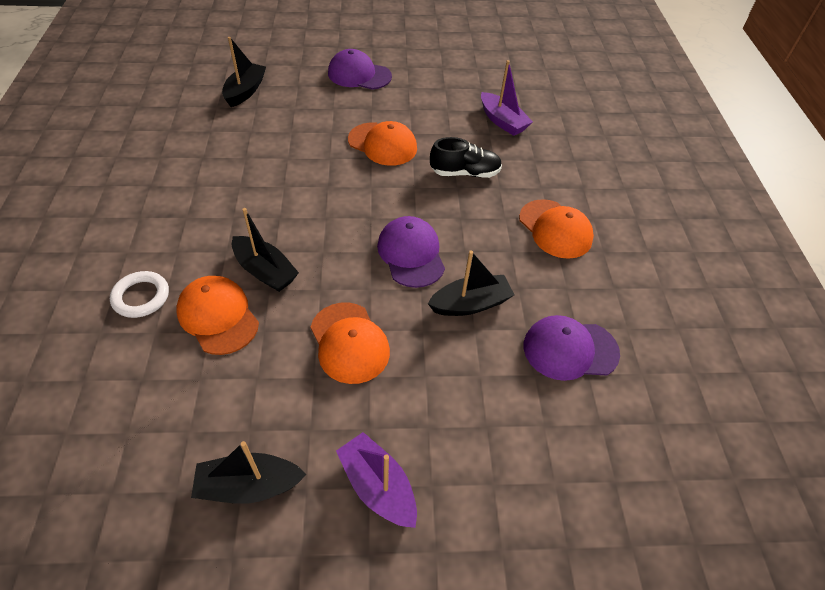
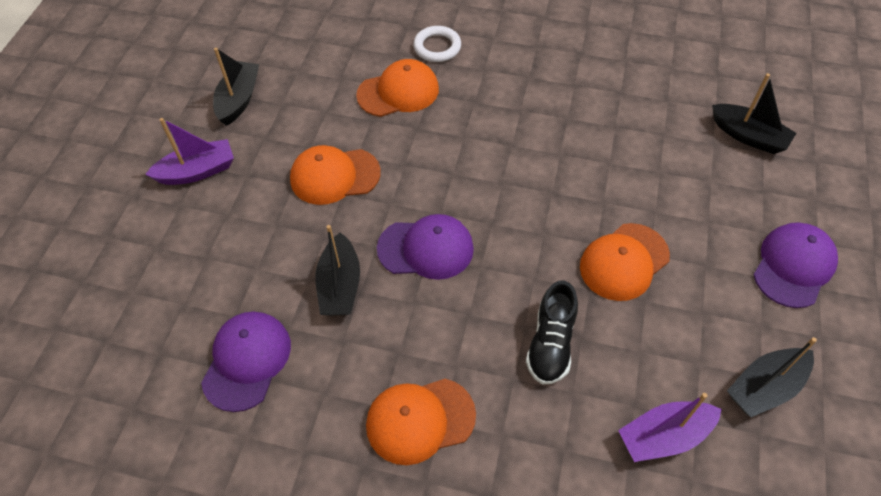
camera: 110 degrees right, 5 degrees up
black boat [232,208,299,292] -> black boat moved to [727,337,817,417]

